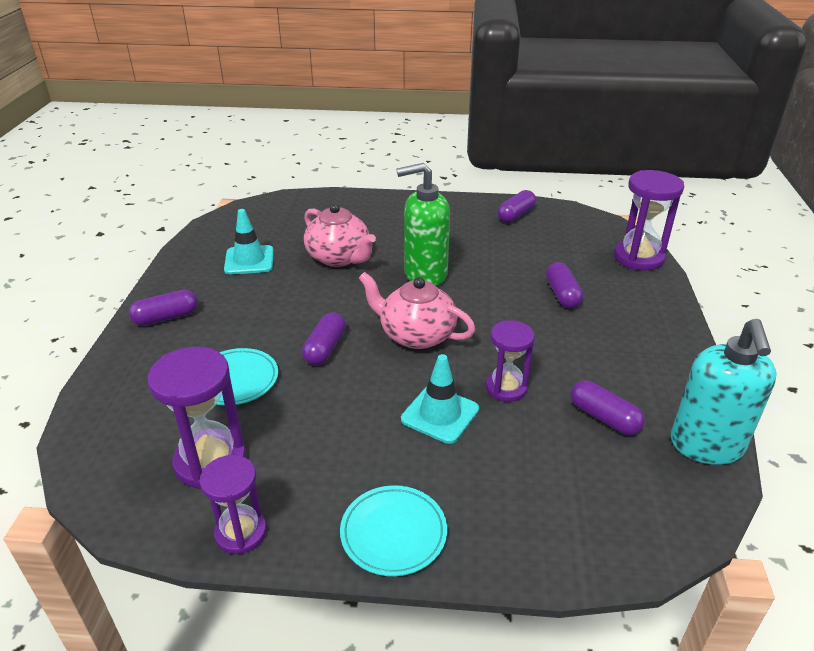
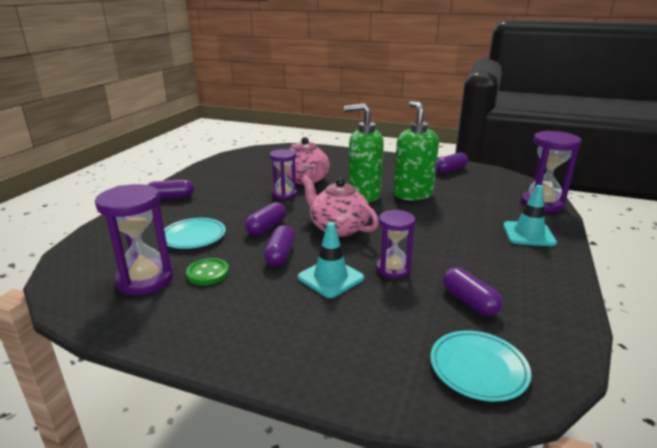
camera: 15 degrees right, 10 degrees down
purple hourglass [200,455,267,554] -> purple hourglass moved to [270,149,297,200]
turquoise traffic cone [224,209,274,275] -> turquoise traffic cone moved to [503,185,557,246]
turquoise plate [340,485,447,576] -> turquoise plate moved to [430,330,531,402]
purple capsule [546,262,583,308] -> purple capsule moved to [264,225,295,266]
turquoise soap dispenser [671,319,777,465] -> none
none -> green button [186,258,229,285]
none -> green soap dispenser [393,101,439,200]

